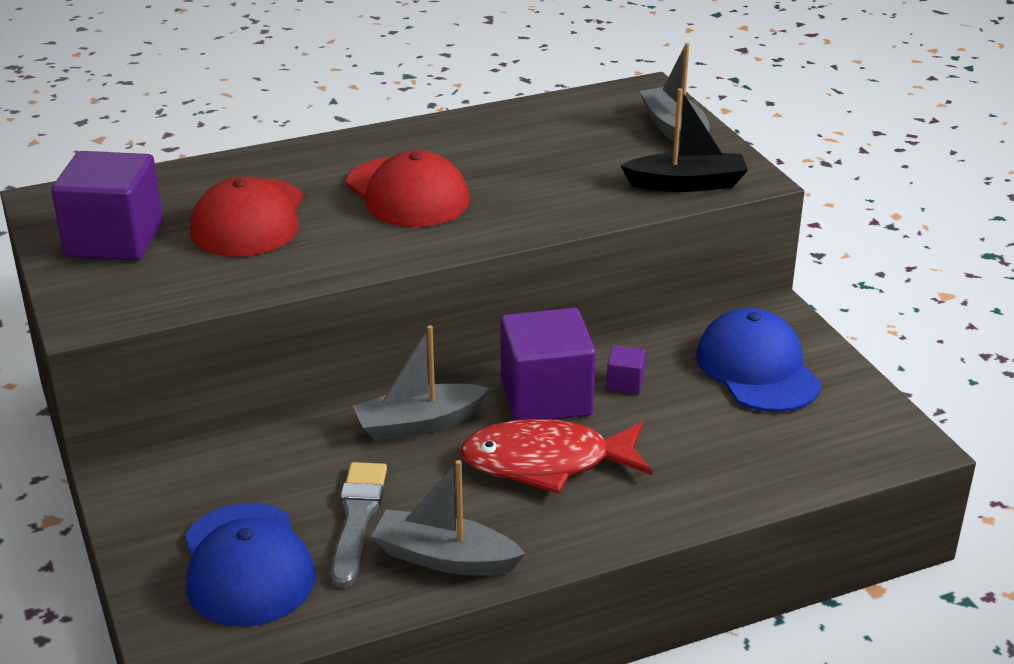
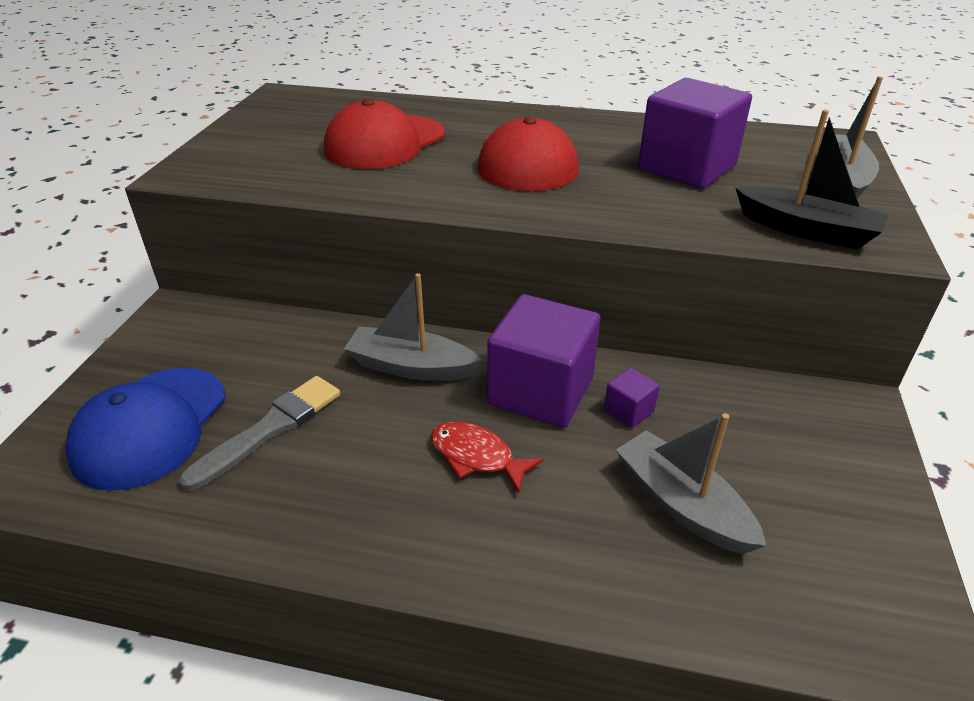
camera: 35 degrees right, 5 degrees up
purple cube [51,151,163,261] -> purple cube moved to [638,78,752,189]
grey boat [371,460,525,576] -> grey boat moved to [616,413,766,554]
red fish [460,419,653,494] -> red fish [431,421,544,493], size x0.56
blue cap [696,308,822,412] -> none

